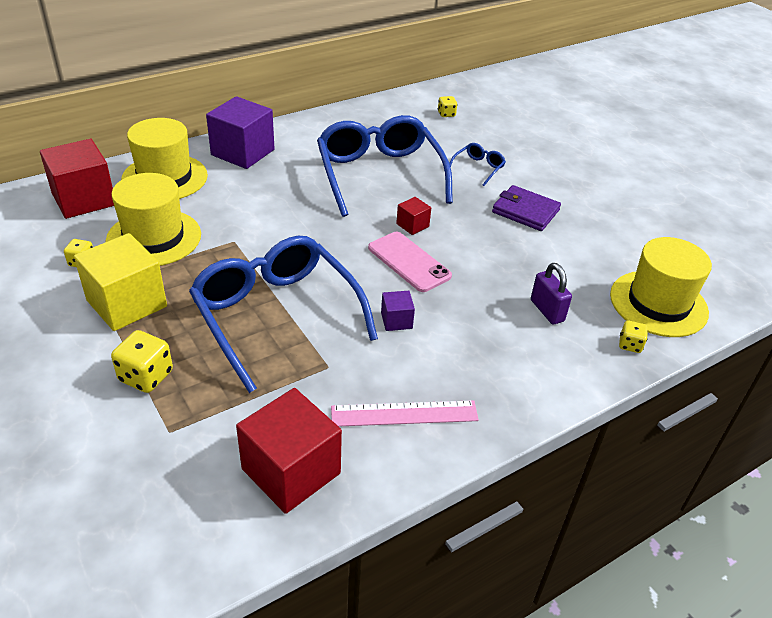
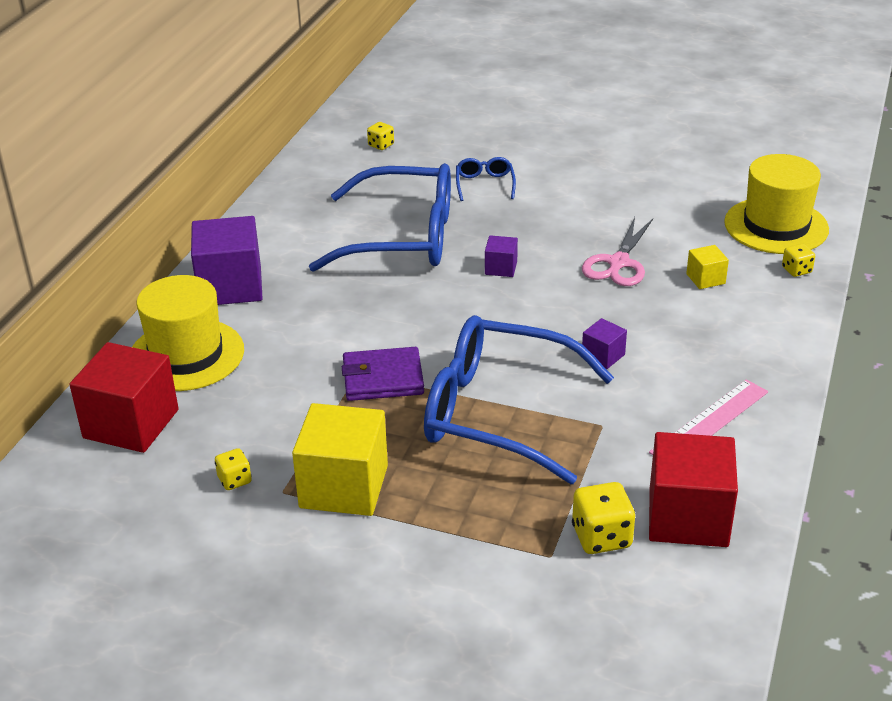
camera: 35 degrees left, 5 degrees down
yellow hat [106,173,201,266] -> none
yellow dice [111,330,173,393] -> yellow dice moved to [572,482,636,554]
blue glasses [317,115,453,217] -> blue glasses turned 150 degrees clockwise [309,163,451,272]
pink phone [368,232,452,292] -> none
red cube [396,197,431,235] -> purple cube [485,235,518,277]
purple wallet [492,185,561,231] -> purple wallet moved to [342,347,424,401]
purple padlock [531,263,572,325] -> yellow cube [686,245,729,289]
none -> pink scissors [582,217,653,286]

